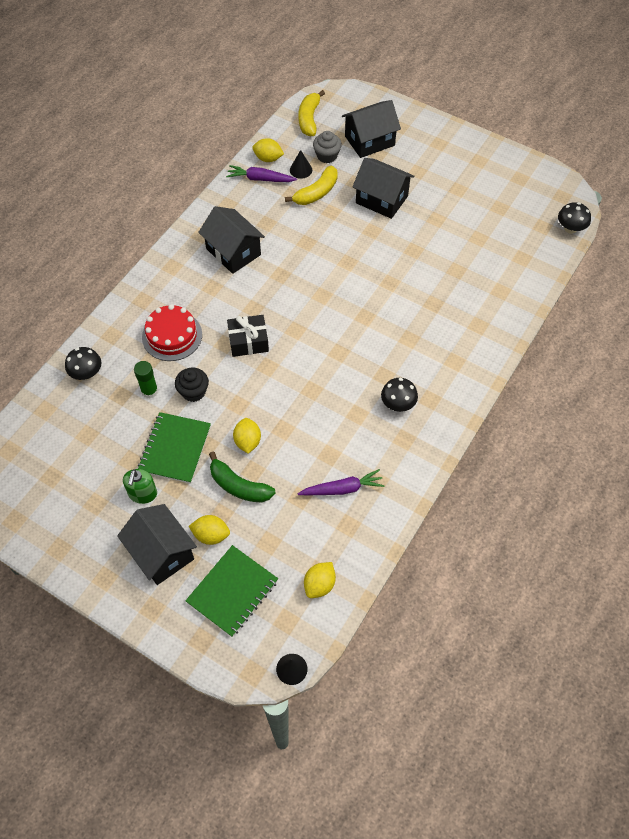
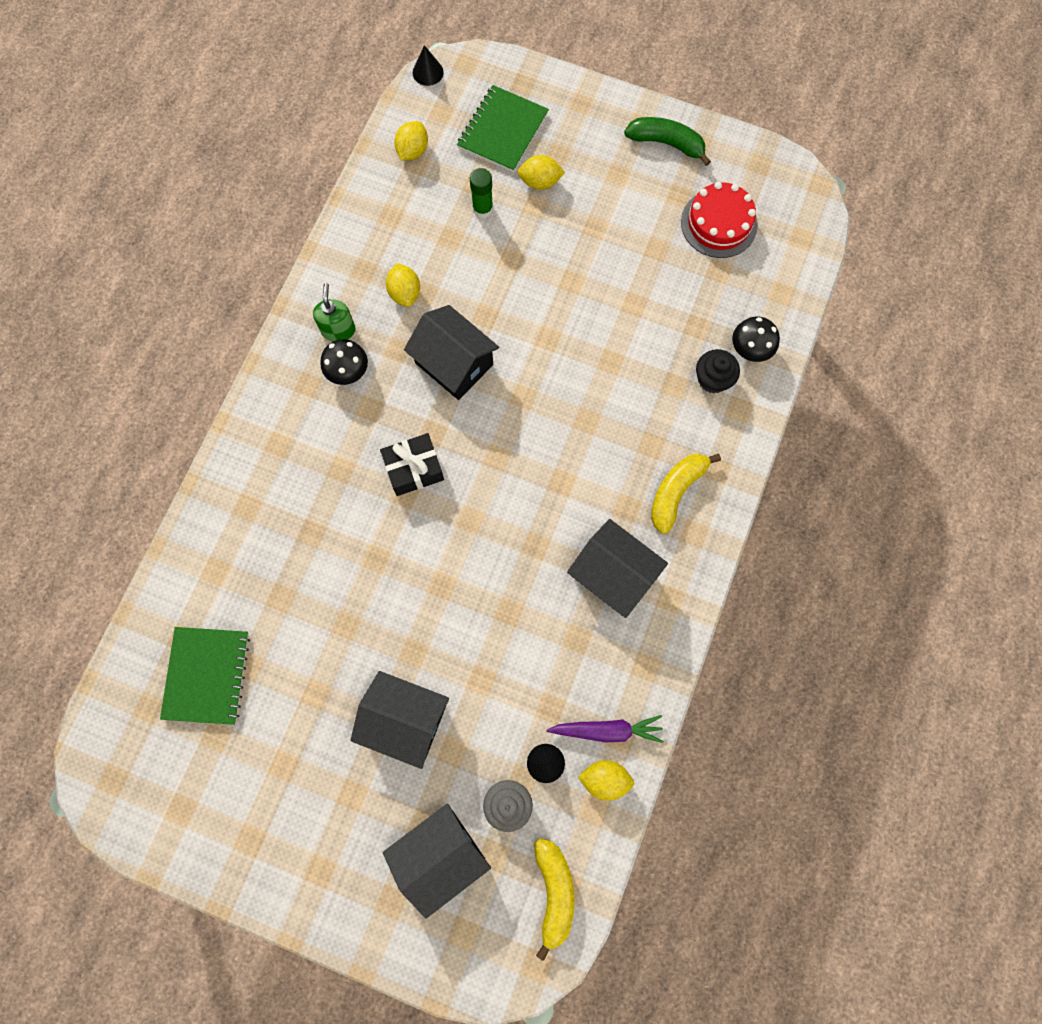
camera: 170 degrees right, 15 degrees up
black house [117,504,197,585] -> black house moved to [404,305,499,400]
green soap dispenser [123,469,157,504] -> green soap dispenser moved to [313,283,356,342]
green glue stick [134,361,158,398] -> green glue stick moved to [470,168,493,218]
green notebook [138,412,211,484] -> green notebook moved to [160,627,250,725]
red cake [142,304,202,361] -> red cake moved to [681,182,758,258]
black cupcake [175,368,209,402] -> black cupcake moved to [696,349,740,393]
green banana [209,452,276,502] -> green banana moved to [624,117,711,166]
black gift [227,315,269,357] -> black gift moved to [380,433,444,496]
yellow lemon [233,418,261,454] -> yellow lemon moved to [386,263,420,307]
yellow banana [285,166,338,205] -> yellow banana moved to [651,454,721,534]
purple carrot [298,469,385,495] -> none
black mushroom [558,202,591,234] -> none

